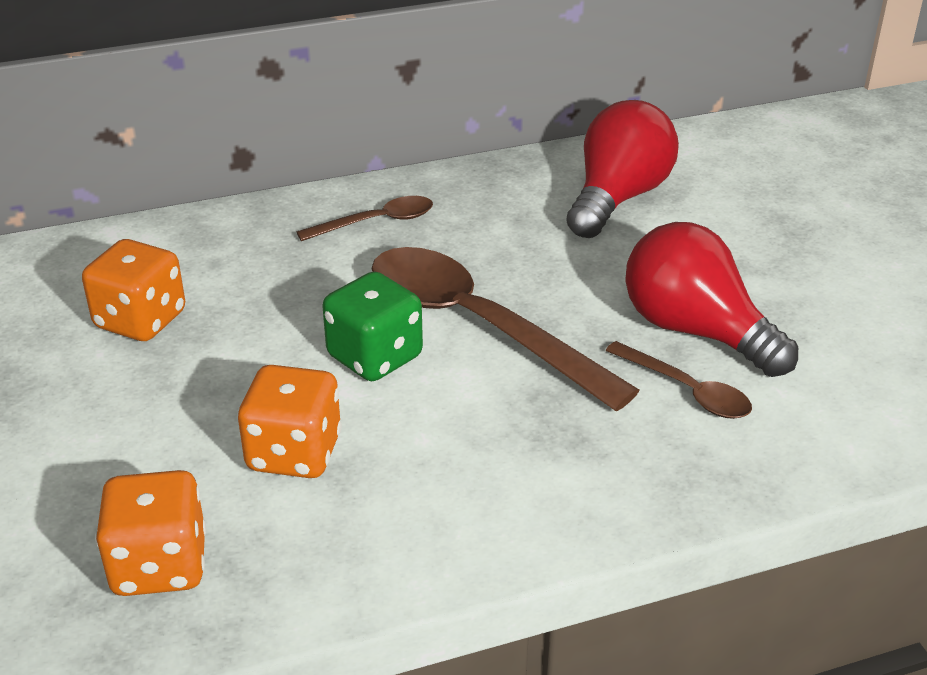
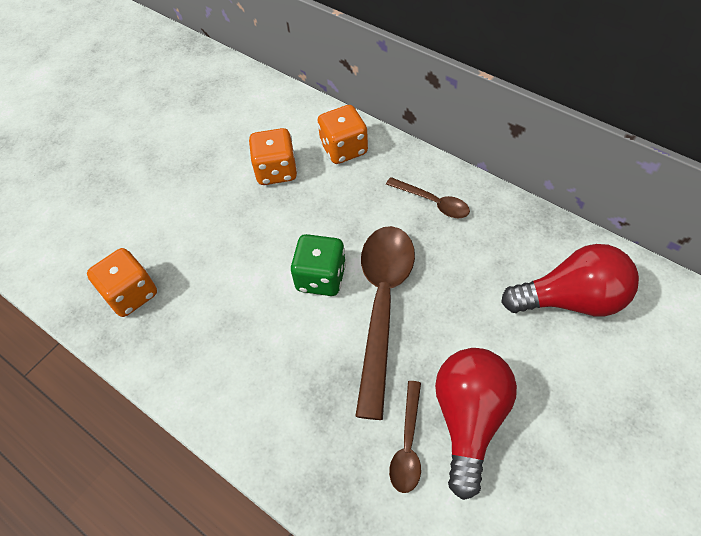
camera: 60 degrees right, 20 degrees up
orange dice [238,365,342,478] -> orange dice moved to [318,105,368,164]

